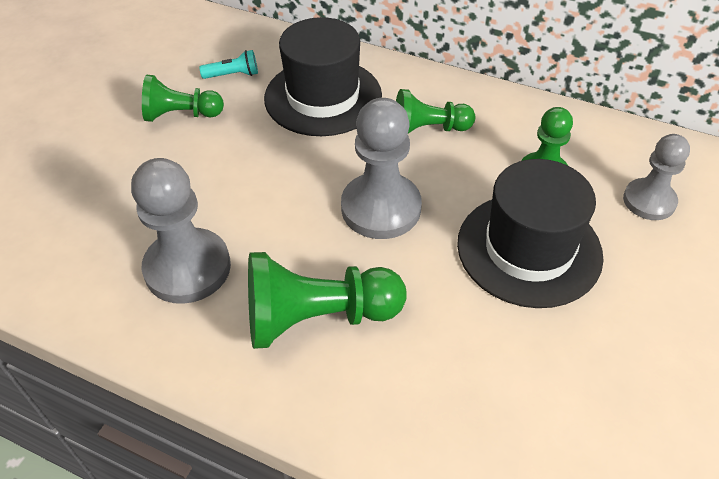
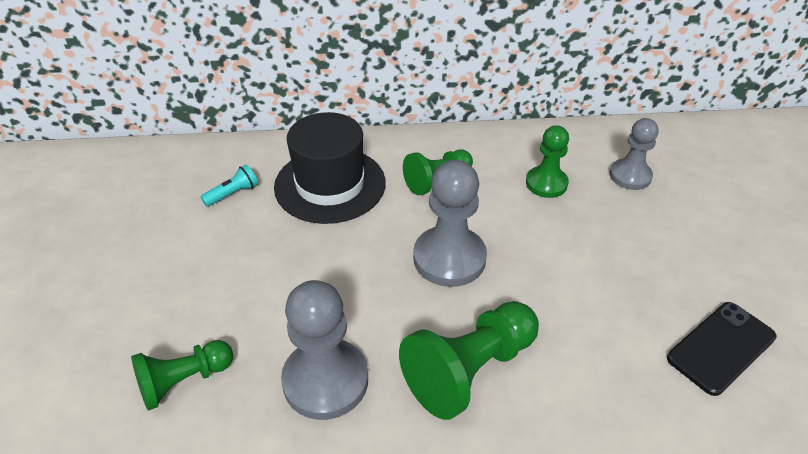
camera: 30 degrees left, 5 degrees down
green pawn [142,75,224,122] -> green pawn moved to [131,340,233,411]
black hat [457,159,604,308] -> none
none -> black phone [667,302,777,396]

